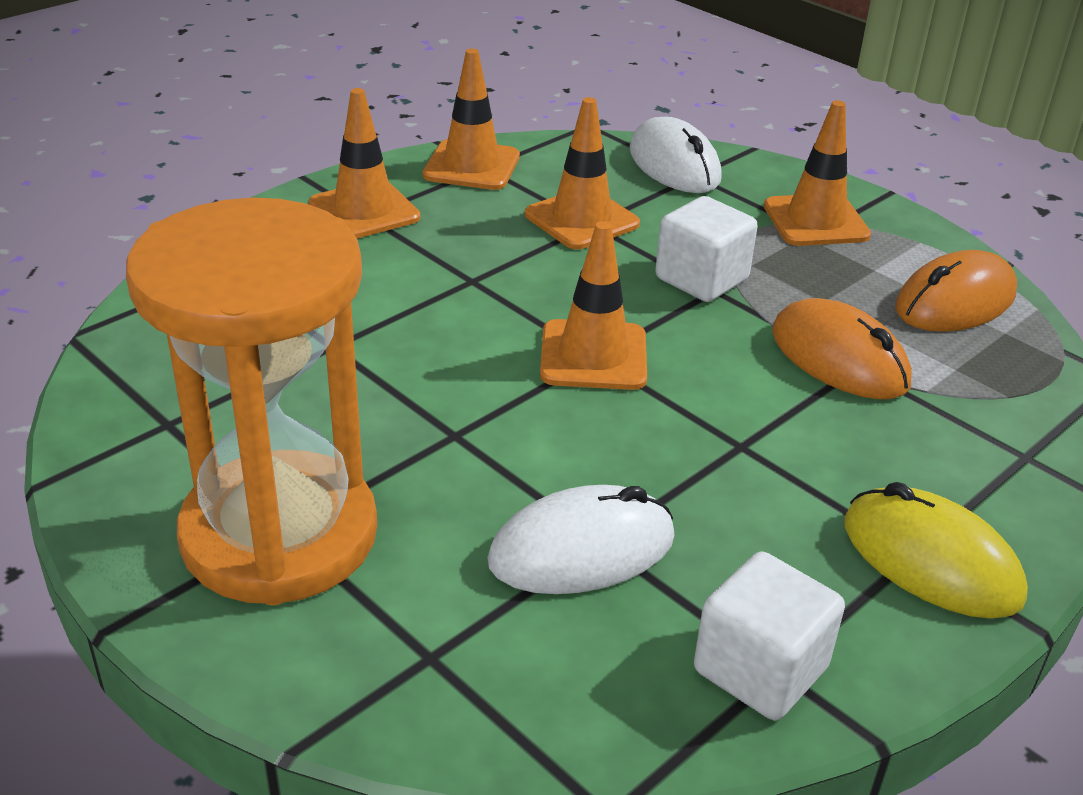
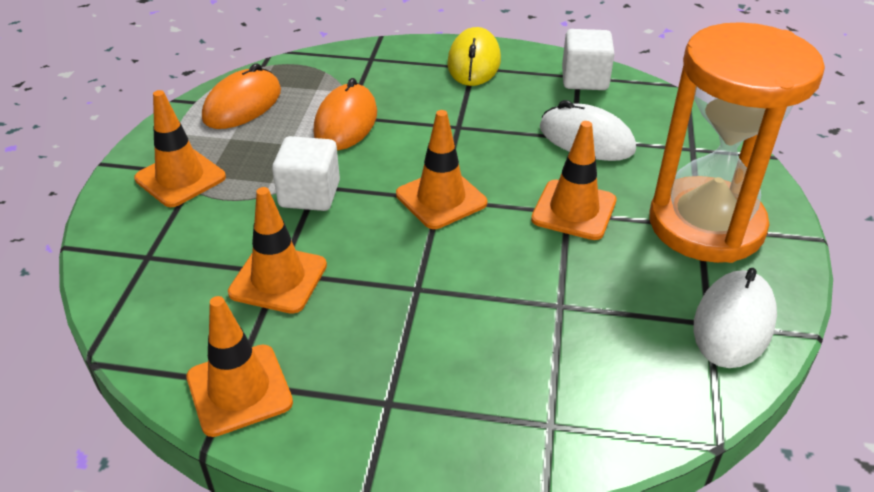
camera: 125 degrees left, 5 degrees up
orange traffic cone [309,88,420,238] -> orange traffic cone moved to [531,121,617,240]
white mouse [630,117,722,193] -> white mouse moved to [693,268,777,368]
orange mouse [895,250,1017,332] -> orange mouse turned 75 degrees counterclockwise [202,63,281,129]

